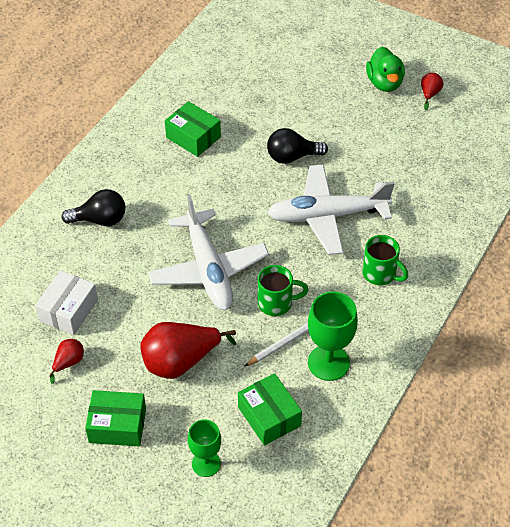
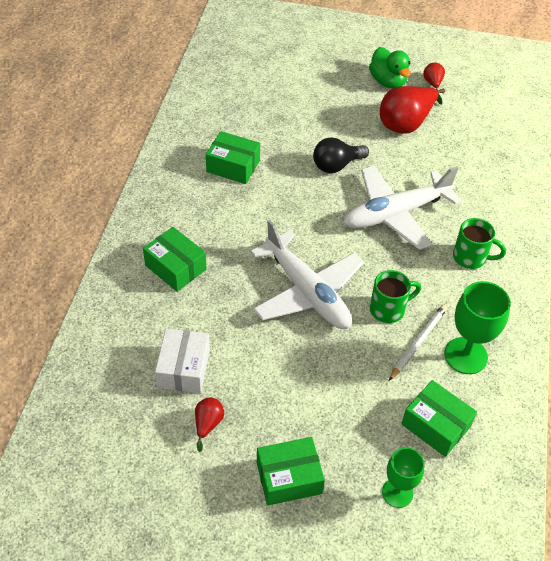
camera: 20 degrees left, 0 degrees up
black light bulb [62,189,125,226] -> green box [143,227,207,292]
red pear [140,322,236,379] -> red pear moved to [380,86,445,134]

